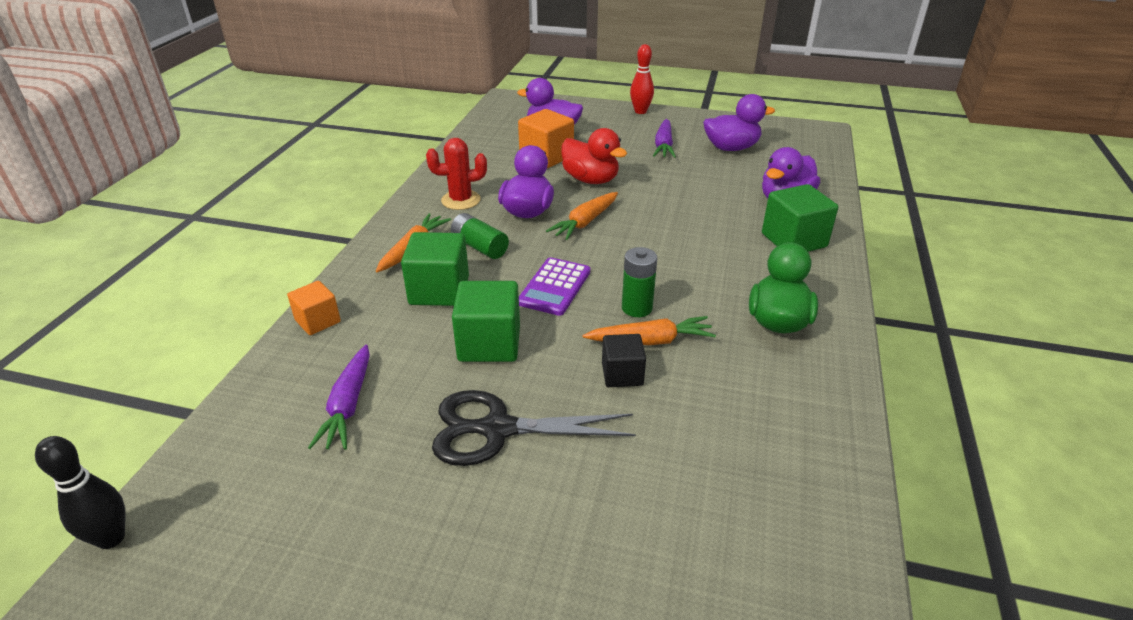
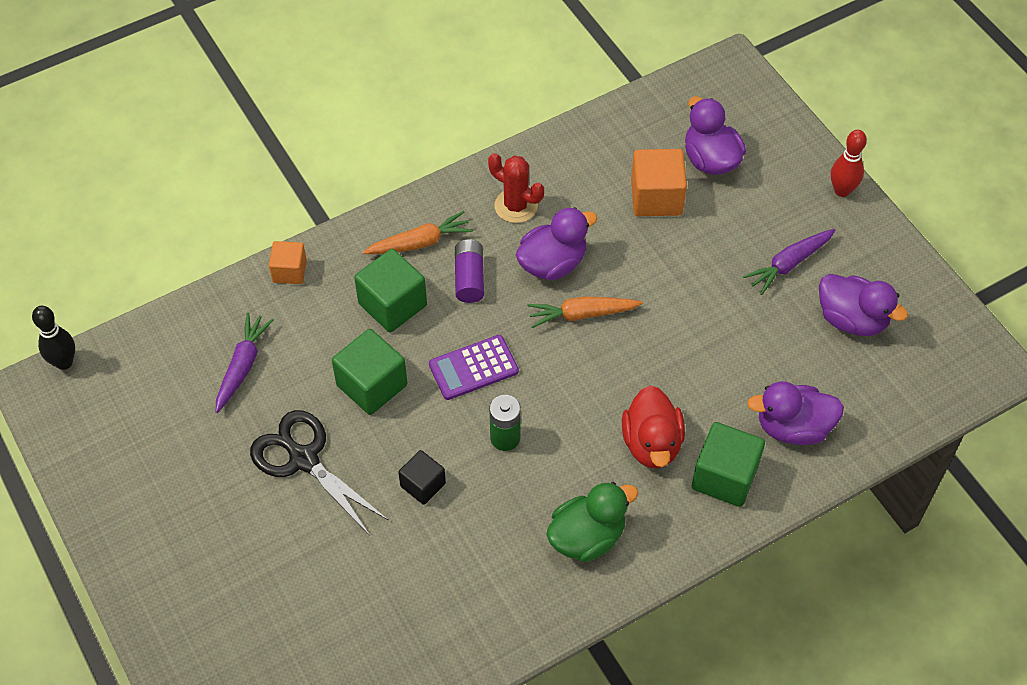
camera: 45 degrees right, 20 degrees up
purple carrot [308,344,370,450] -> purple carrot turned 150 degrees clockwise [216,313,274,413]
green battery [451,213,509,259] -> purple battery [455,239,484,303]
red duck [561,128,627,184] -> red duck moved to [622,385,685,469]
orange carrot [582,316,716,345] -> none

